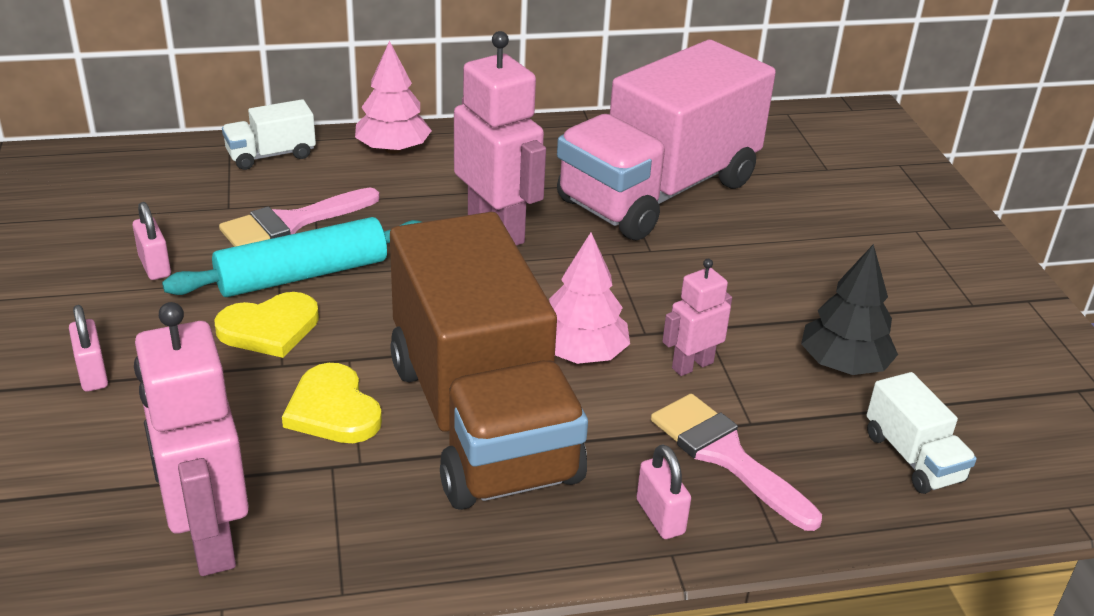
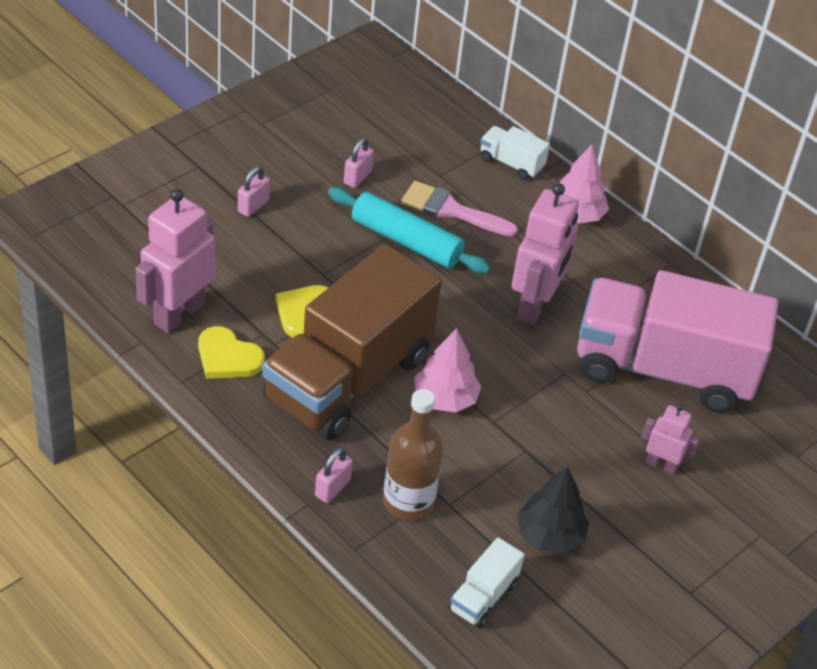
camera: 55 degrees right, 10 degrees up
yellow heart [214,292,319,358] -> yellow heart moved to [198,326,265,379]
pink brush [651,394,822,531] -> brown bottle [383,389,443,520]
pink robot [662,259,732,376] -> pink robot moved to [641,404,700,475]

